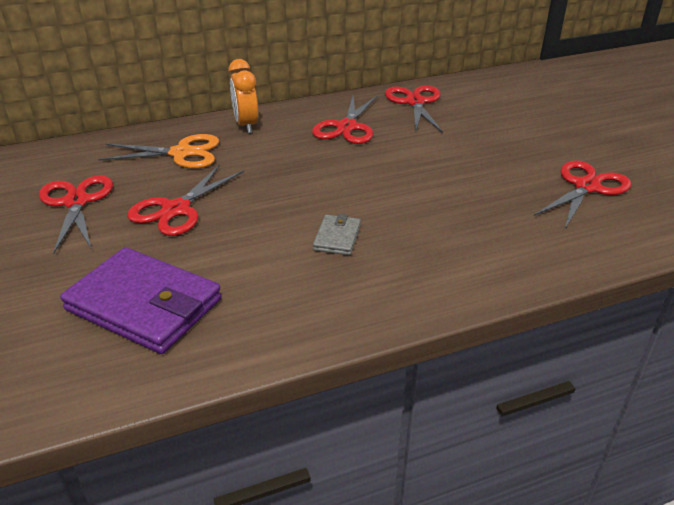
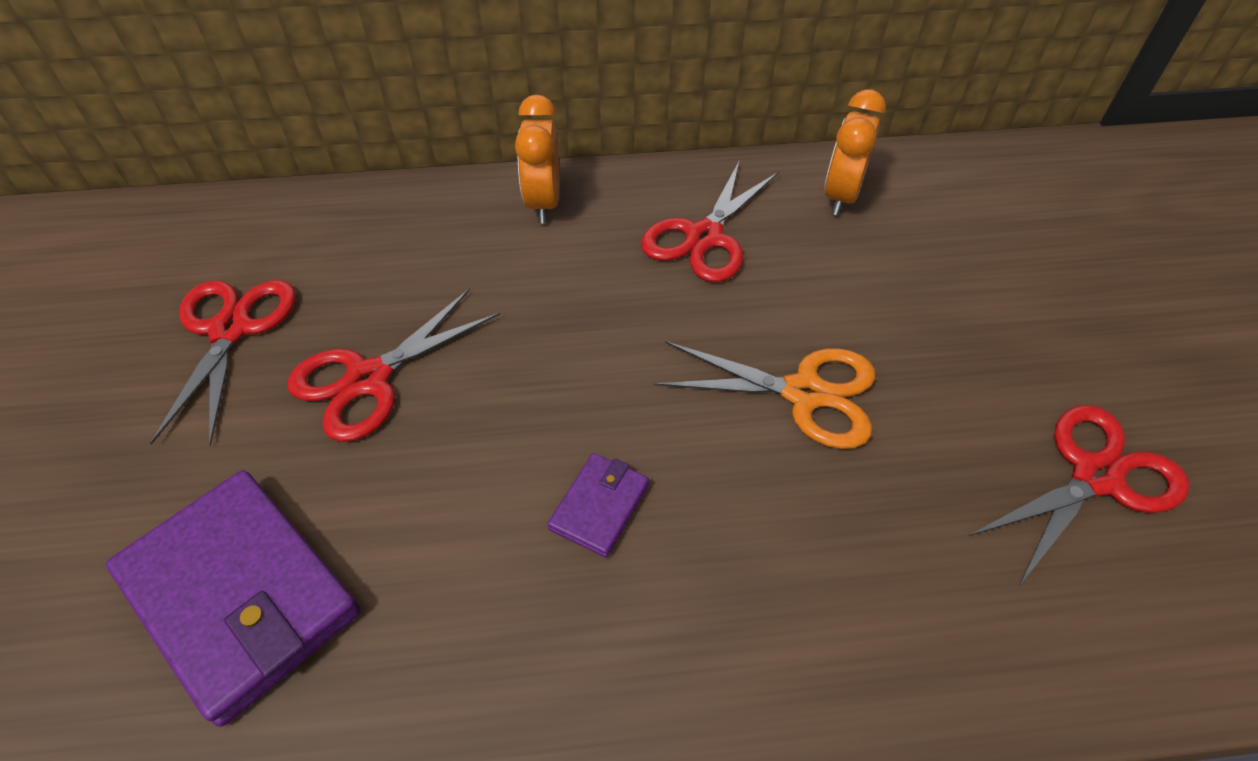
camera: 15 degrees right, 15 degrees up
orange scissors [98,134,219,169] -> orange scissors moved to [654,341,875,449]
grey wallet [313,214,361,255] -> purple wallet [548,453,649,558]
red scissors [385,85,443,133] -> orange clock [824,90,886,216]

